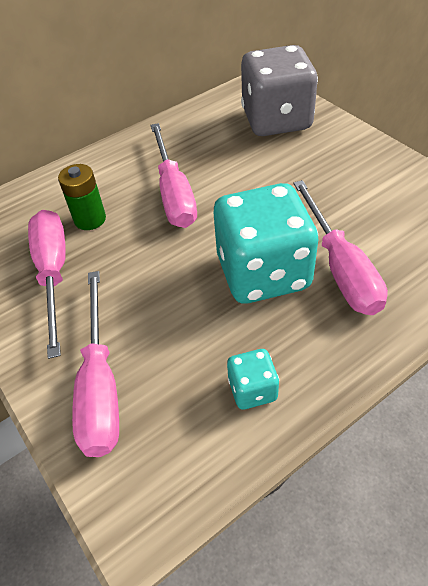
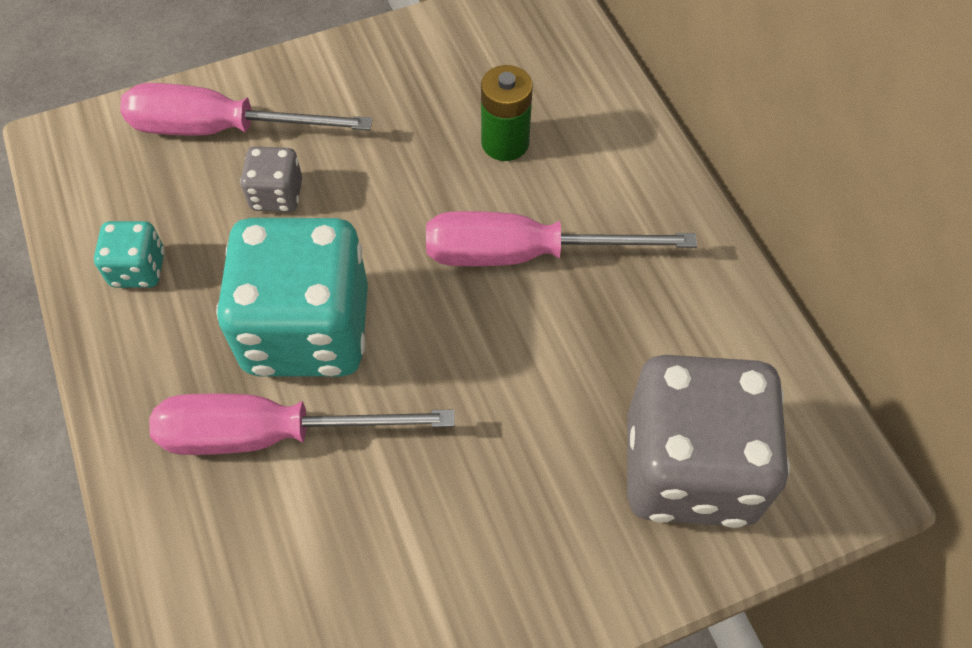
camera: 100 degrees right, 10 degrees up
pink screwdriver [28,210,66,359] -> none
none -> grey dice [240,146,302,212]

